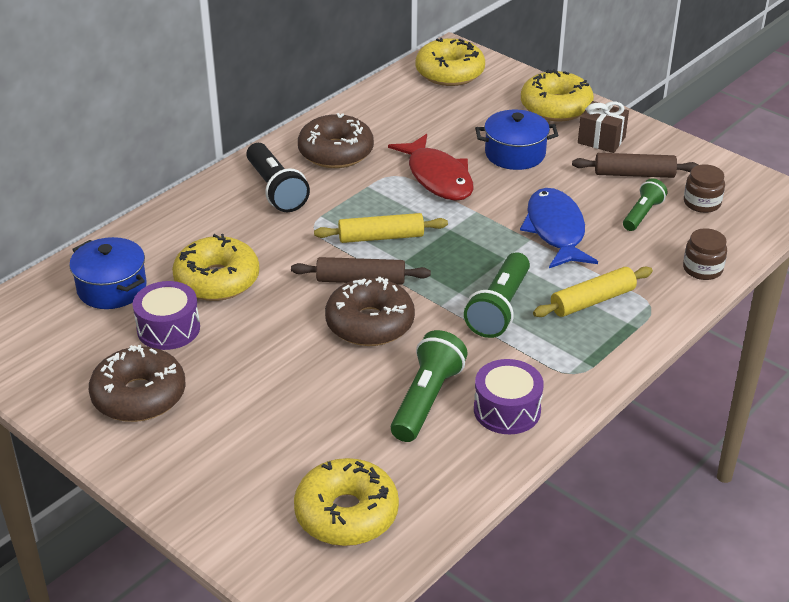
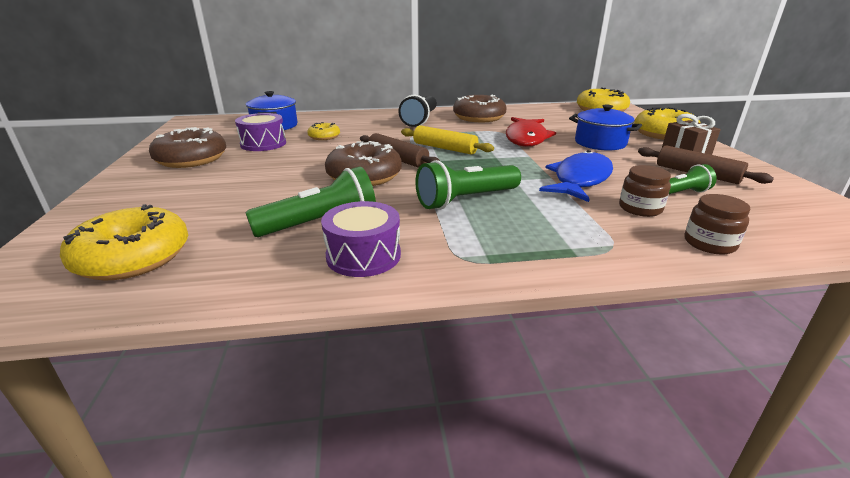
camera: 40 degrees right, 10 degrees down
yellow donut [172,234,259,301] -> yellow donut [307,122,340,140], size x0.53
yellow rolling pin [533,267,653,317] -> none
brown jar [684,164,725,213] -> brown jar moved to [619,165,671,217]

